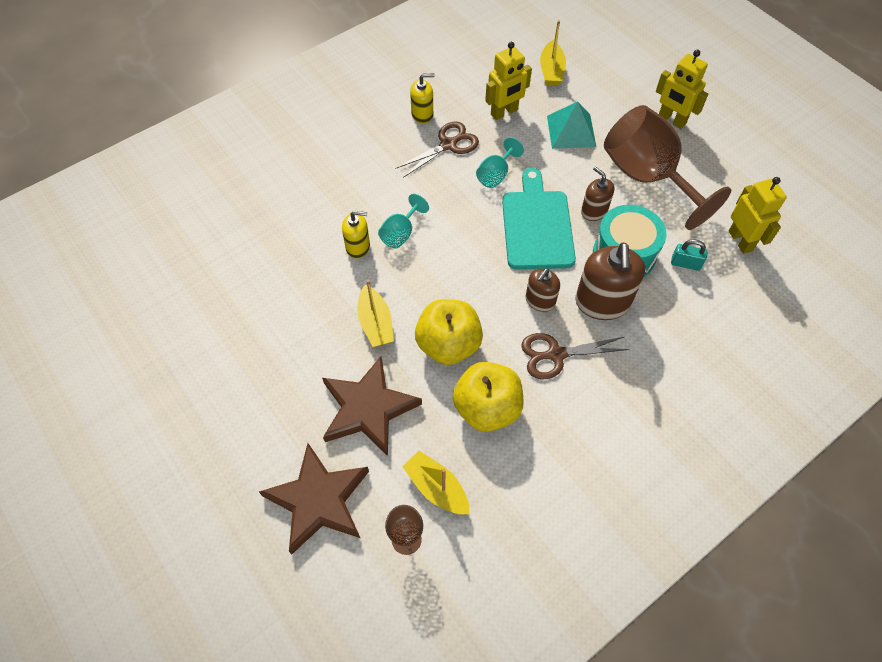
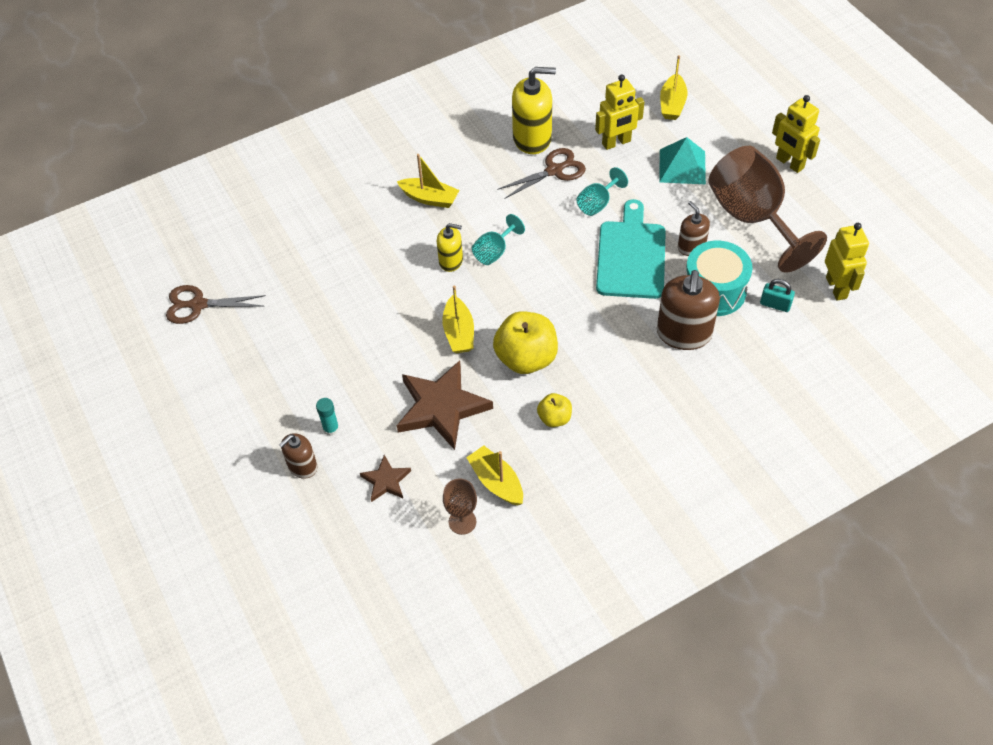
camera: 10 degrees right, 5 degrees down
brown star [259,443,369,555] -> brown star [360,455,411,502], size x0.50
yellow soap dispenser [410,73,435,124] -> yellow soap dispenser [512,67,556,154], size x1.75
yellow apple [453,362,524,432] -> yellow apple [537,393,572,427], size x0.53
brown scissors [521,333,629,380] -> brown scissors moved to [166,285,266,324]
brown soap dispenser [526,268,560,312] -> brown soap dispenser moved to [279,433,317,479]
none -> turquoise glue stick [316,398,339,436]
none -> yellow boat [397,154,459,208]

